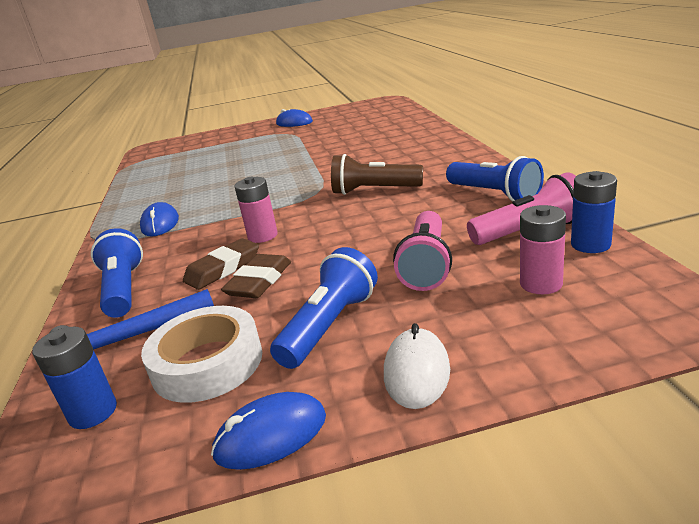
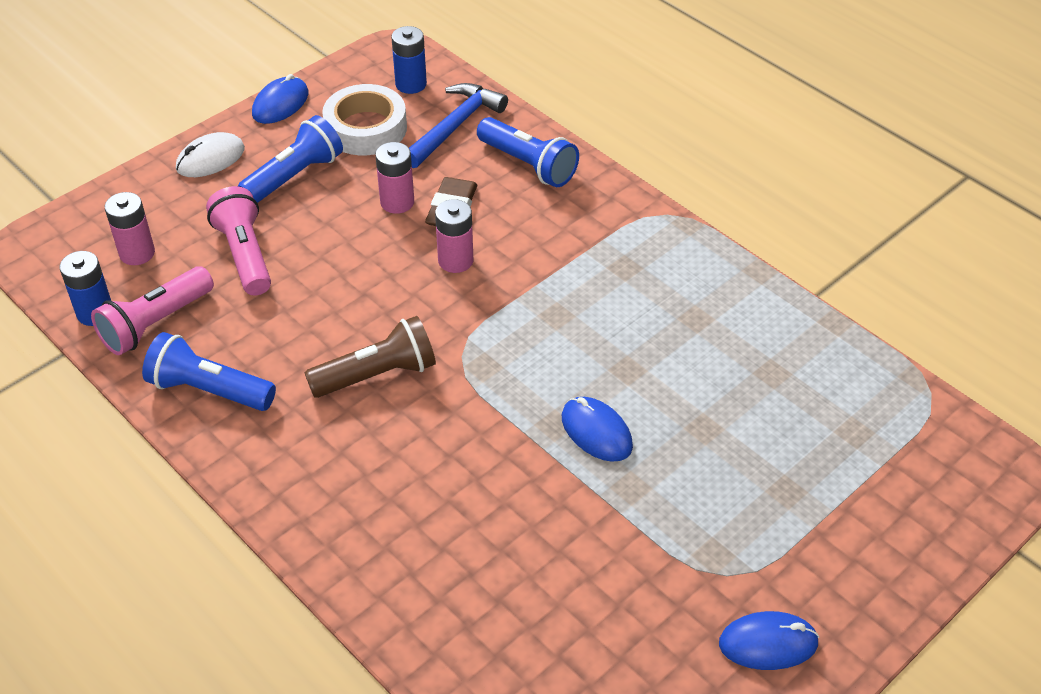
camera: 145 degrees right, 20 degrees up
blue mouse [140,202,179,237] -> blue mouse moved to [562,397,633,462]
brown eraser [221,254,291,298] -> pink battery [375,142,414,214]
blue flashlight [270,247,378,369] -> blue flashlight turned 135 degrees counterclockwise [238,115,343,203]
white mouse [384,323,450,409] -> white mouse turned 75 degrees clockwise [176,132,245,177]

